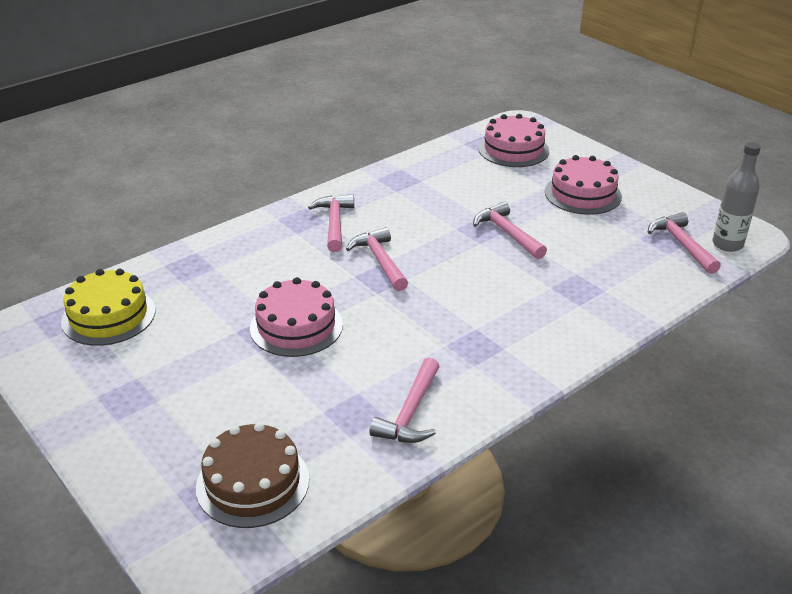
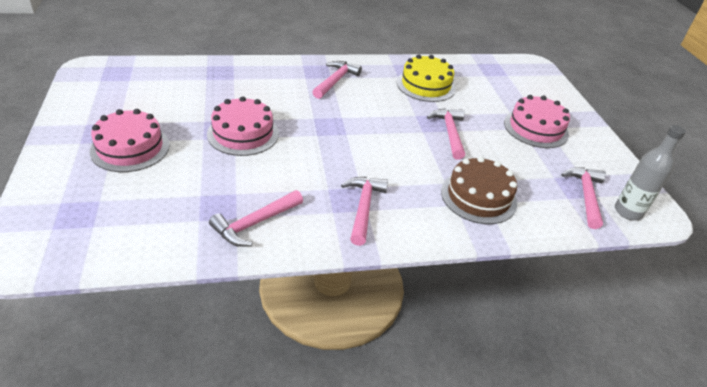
camera: 25 degrees right, 5 degrees up
yellow cake [61,269,155,346] -> yellow cake moved to [397,55,456,102]
brown cake [196,422,309,528] -> brown cake moved to [441,156,517,224]
pink hammer [346,227,408,291] -> pink hammer moved to [341,177,388,246]
pink cake [478,114,549,167] -> pink cake moved to [90,109,170,172]

